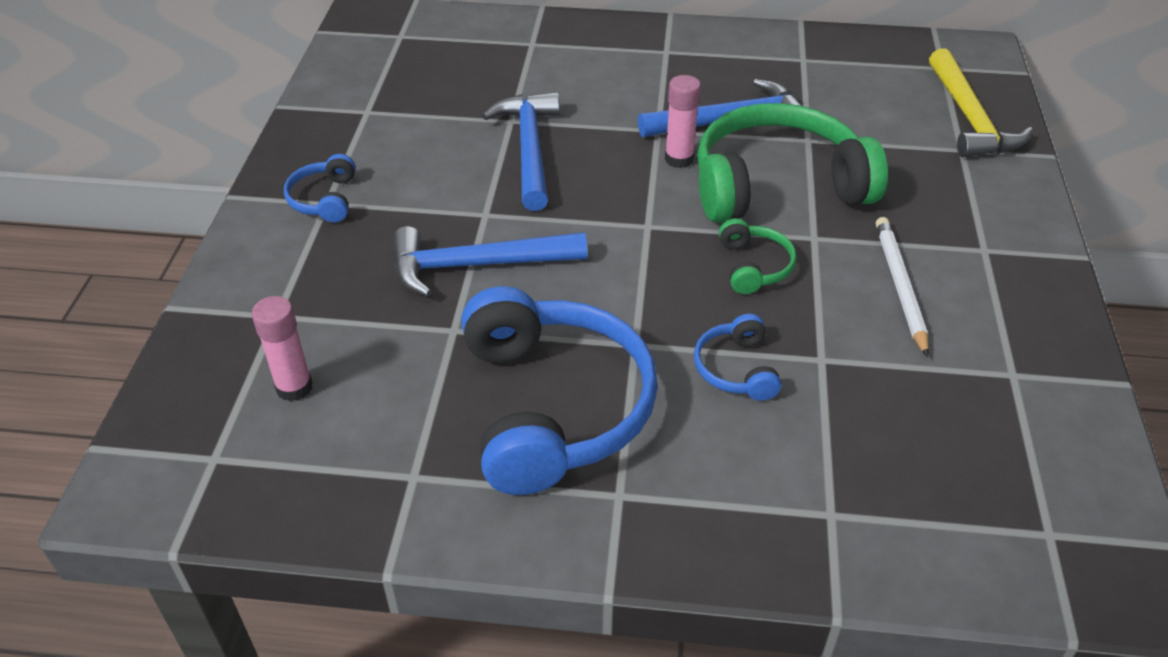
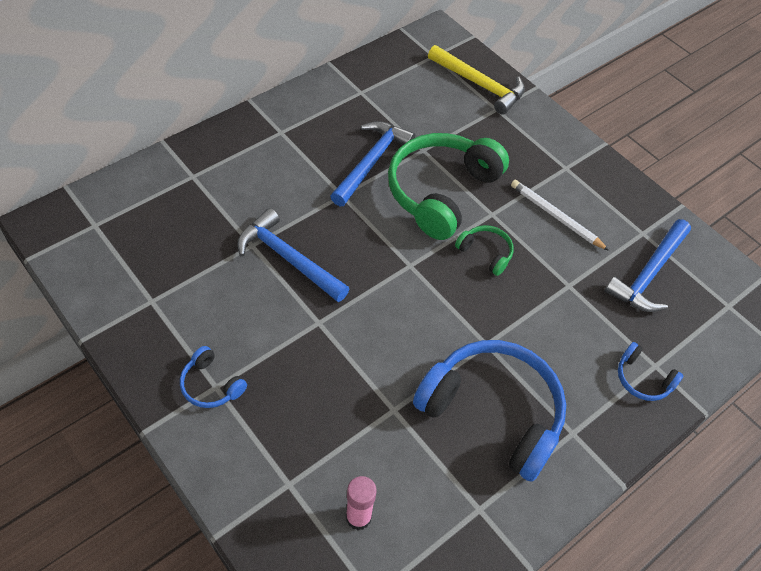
camera: 50 degrees left, 10 degrees up
blue hammer [393,226,588,297] -> blue hammer moved to [605,219,691,312]
pink glue stick [665,75,701,168] -> none
blue headphones [694,314,781,401] -> blue headphones moved to [618,342,684,401]

